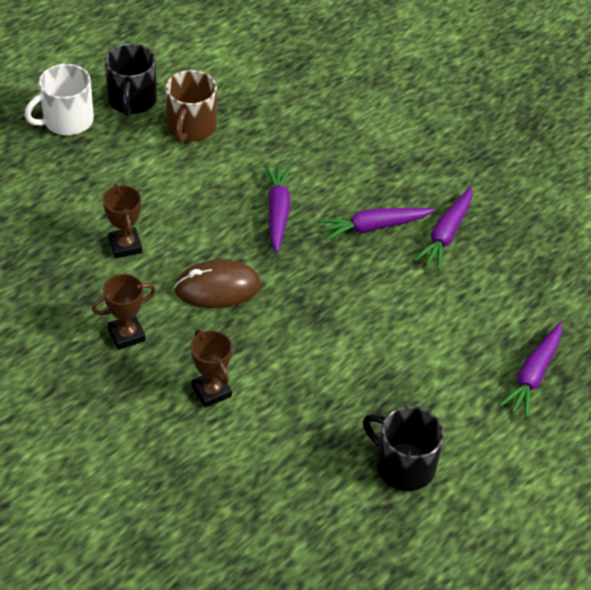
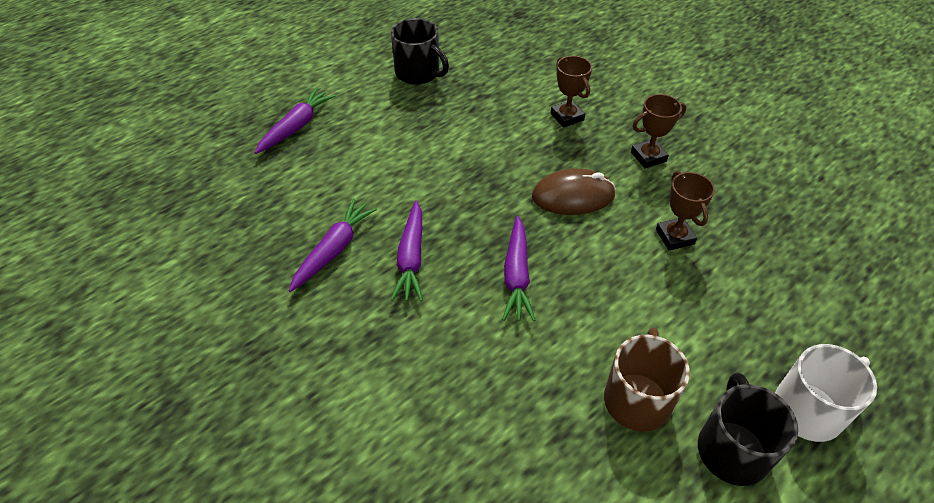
camera: 175 degrees left, 0 degrees up
purple carrot [318,208,434,241] -> purple carrot turned 105 degrees clockwise [391,200,423,301]

